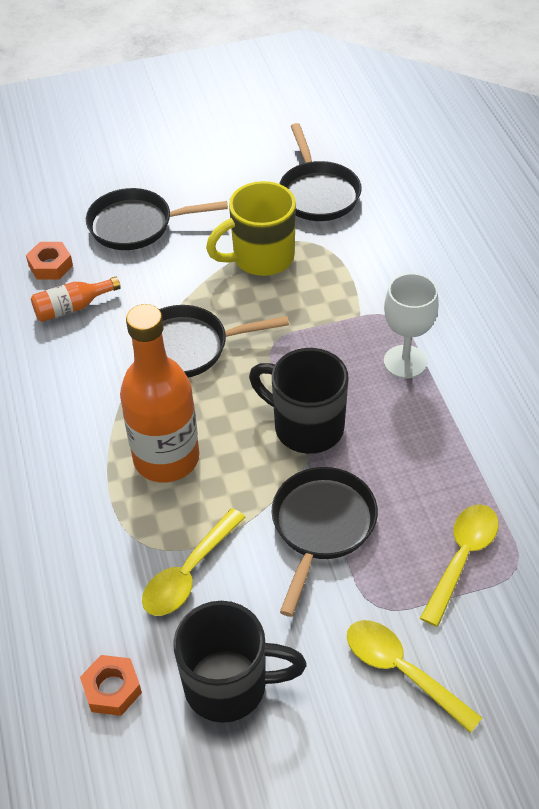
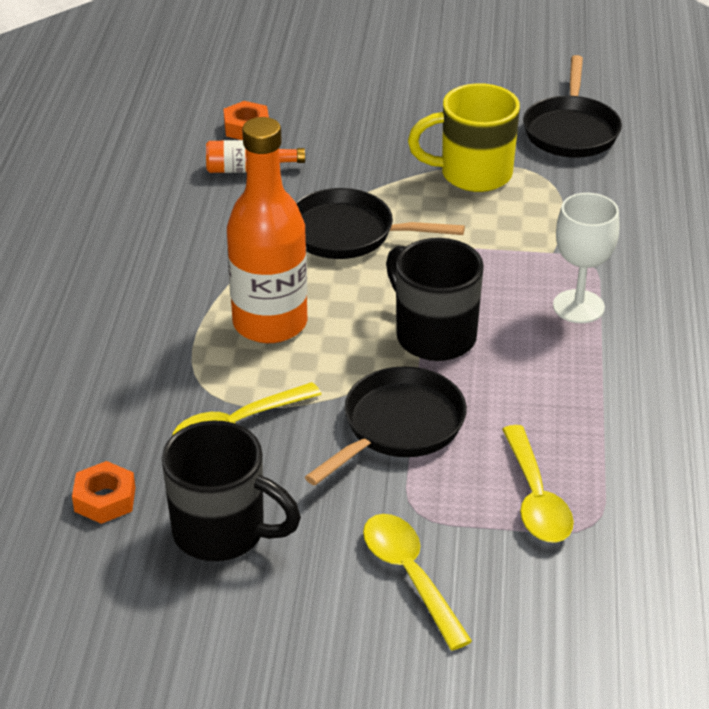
camera: 20 degrees right, 10 degrees down
black pan [86,188,228,250] -> none
yellow spoon [420,504,499,627] -> yellow spoon turned 120 degrees clockwise [502,425,574,543]

